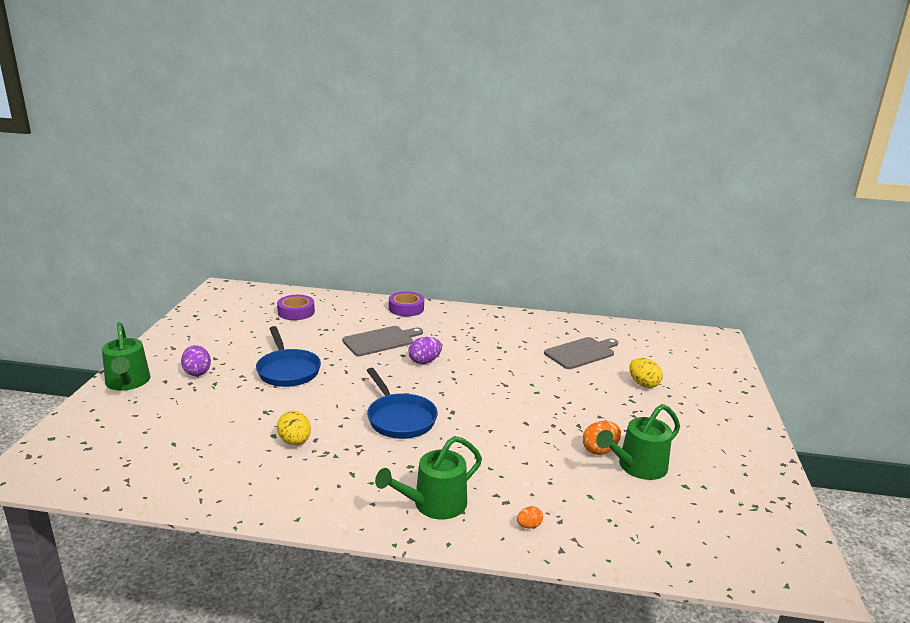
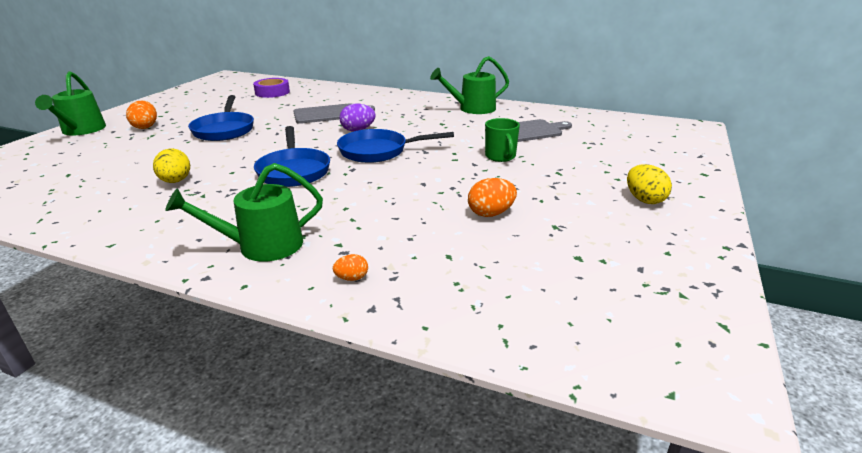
camera: 15 degrees right, 5 degrees up
purple egg [181,345,211,376] -> orange egg [126,101,157,129]
purple tape [389,291,424,316] -> none
green watering can [596,404,680,480] -> green watering can moved to [430,56,509,114]
yellow egg [629,358,663,388] -> yellow egg moved to [627,164,672,204]
none -> blue pan [337,129,454,163]
none -> green mug [485,118,520,162]

